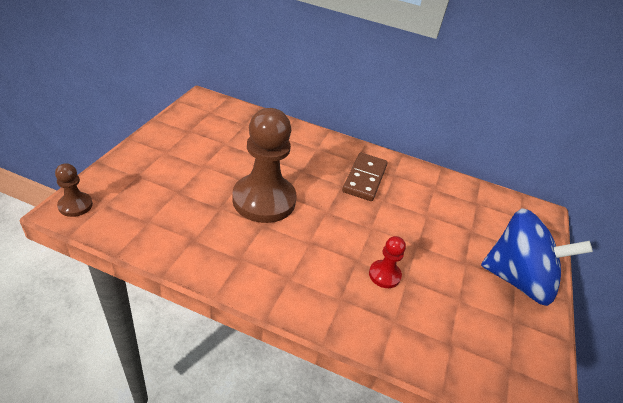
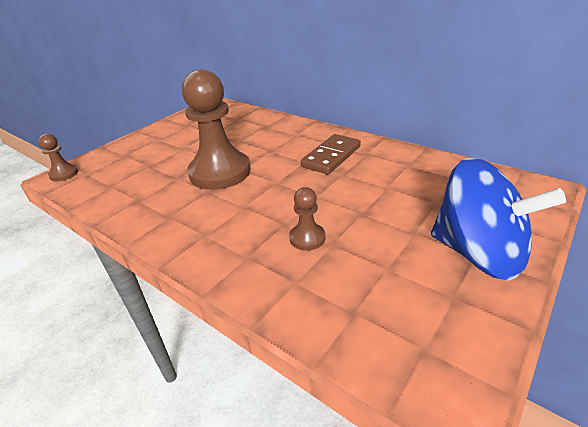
camera: 25 degrees right, 5 degrees down
red pawn [369,236,406,288] -> brown pawn [289,187,326,251]

